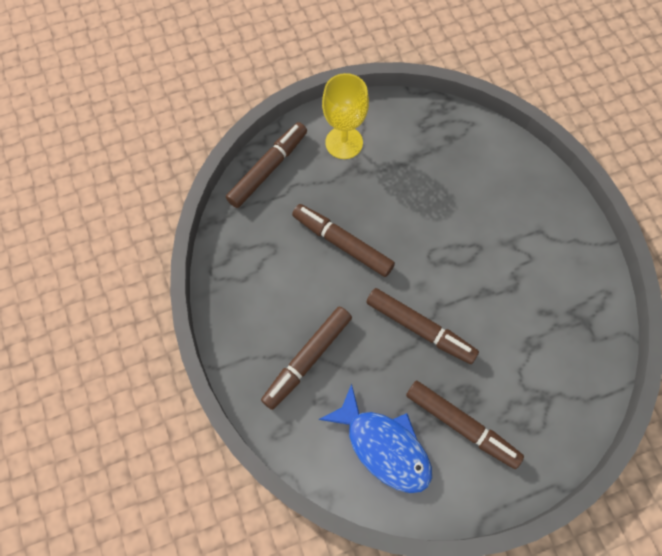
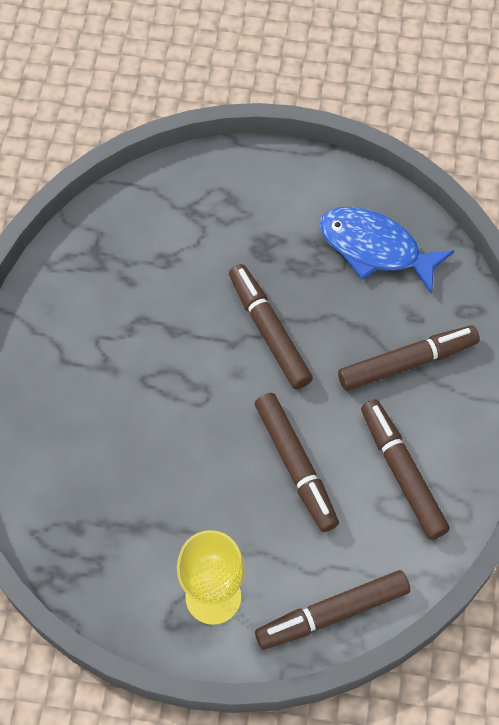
camera: 150 degrees left, 5 degrees down
blue fish [319,384,432,493] -> blue fish turned 45 degrees counterclockwise [319,207,454,295]
brown marker [406,381,524,469] -> brown marker moved to [361,399,450,540]

